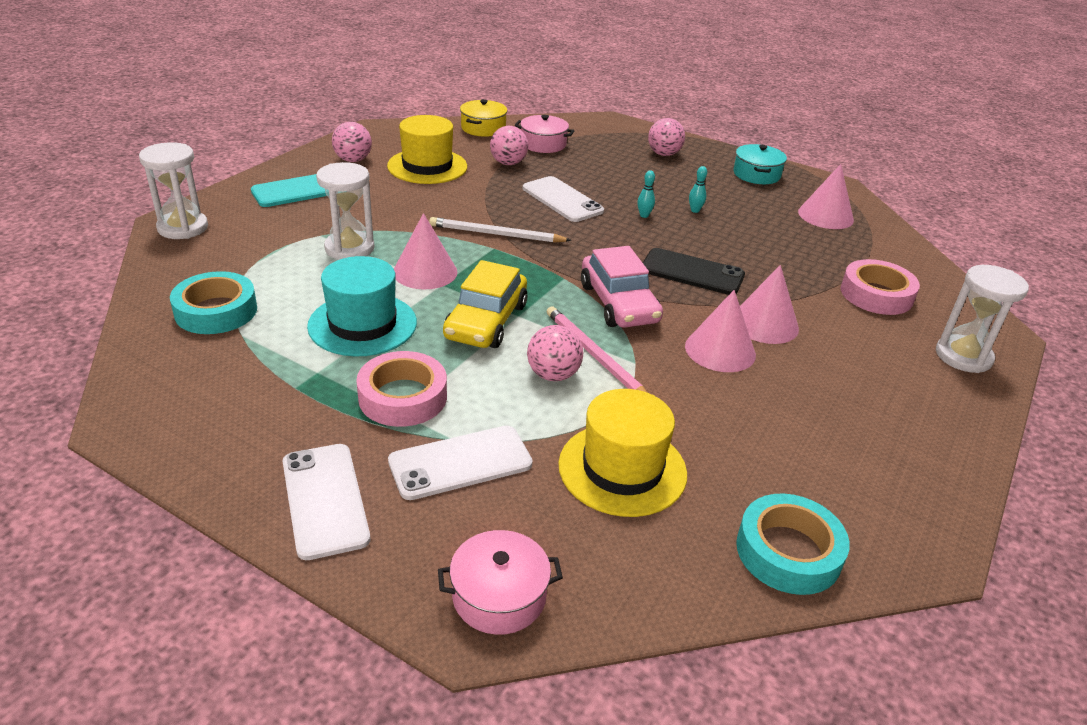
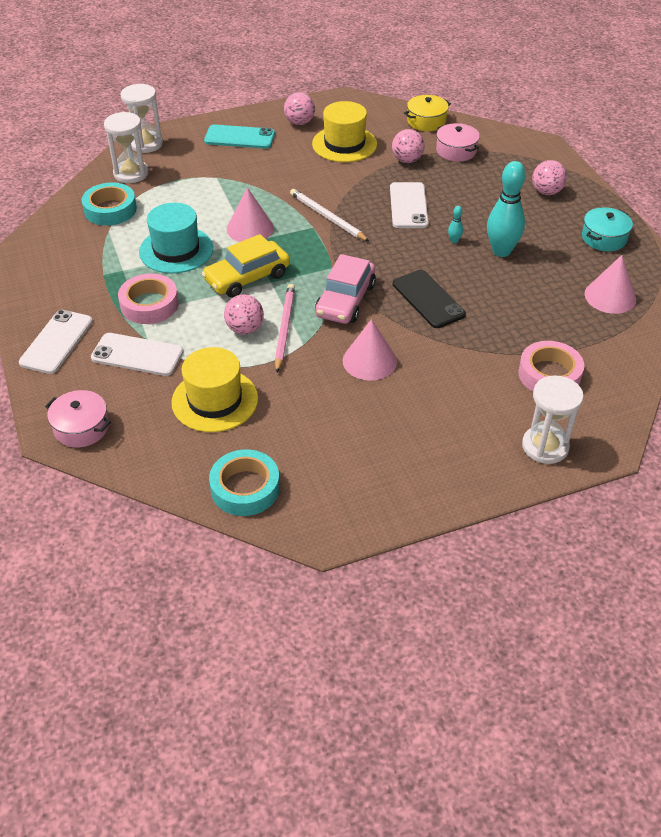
camera: 40 degrees right, 10 degrees up
white hourglass [316,162,374,260] -> white hourglass moved to [104,112,149,183]
turquoise bowling pin [689,166,707,213] -> turquoise bowling pin [487,161,526,257], size x2.43
pink cone [740,265,799,344] -> none

